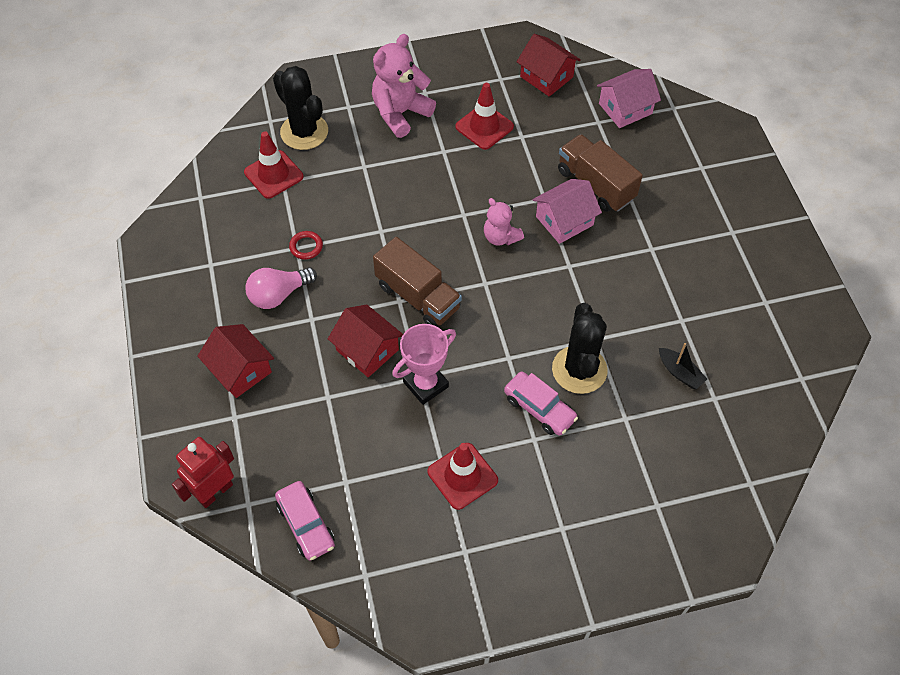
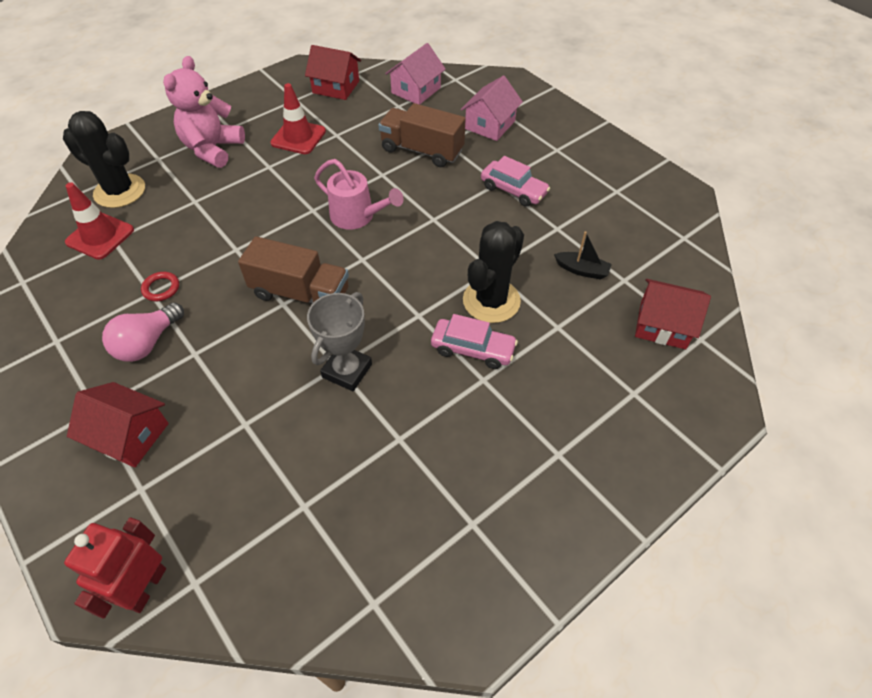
camera: 25 degrees left, 5 degrees down
pink car [275,481,335,561] -> pink car moved to [481,156,550,207]
red house [328,305,403,377] -> red house moved to [635,279,711,349]
pink trophy [392,324,456,405] -> grey trophy [307,292,372,391]
red traffic cone [428,443,498,510] -> none
pink teddy bear [484,198,524,246] -> pink watering can [314,159,404,230]
pink house [532,179,602,244] -> pink house moved to [461,76,523,141]
black cactus [552,303,608,394] -> black cactus turned 60 degrees clockwise [463,221,524,323]

